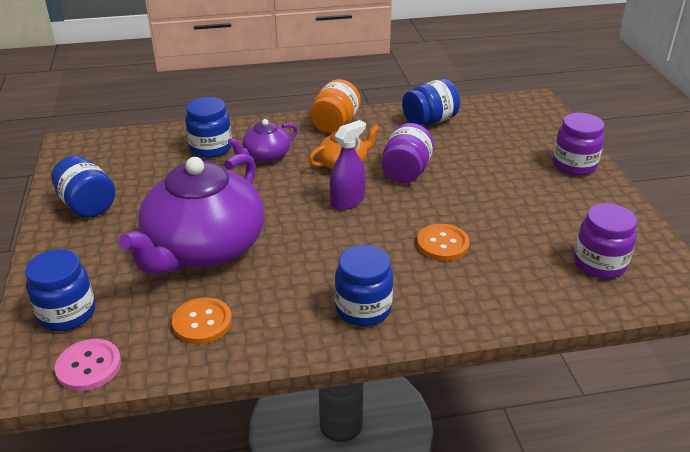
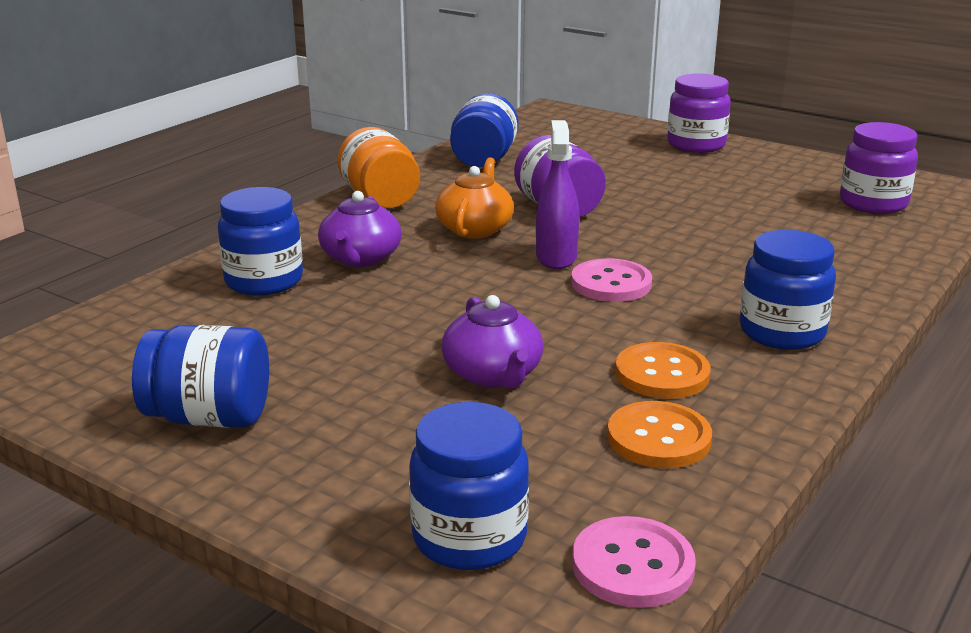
camera: 45 degrees left, 10 degrees down
purple teapot [119,153,264,275] -> purple teapot [441,295,543,388], size x0.46
orange button [417,224,470,261] -> orange button moved to [615,342,711,399]
none -> pink button [571,258,652,302]

